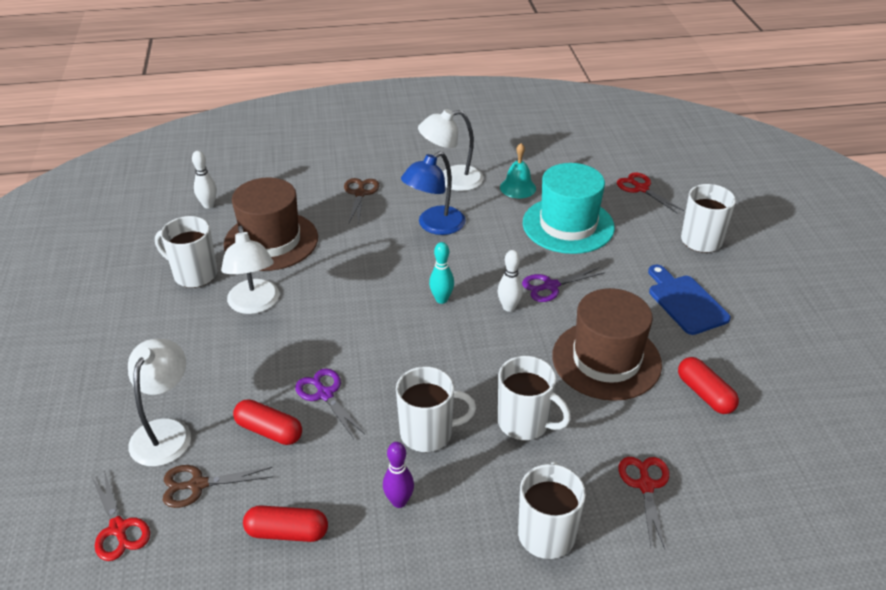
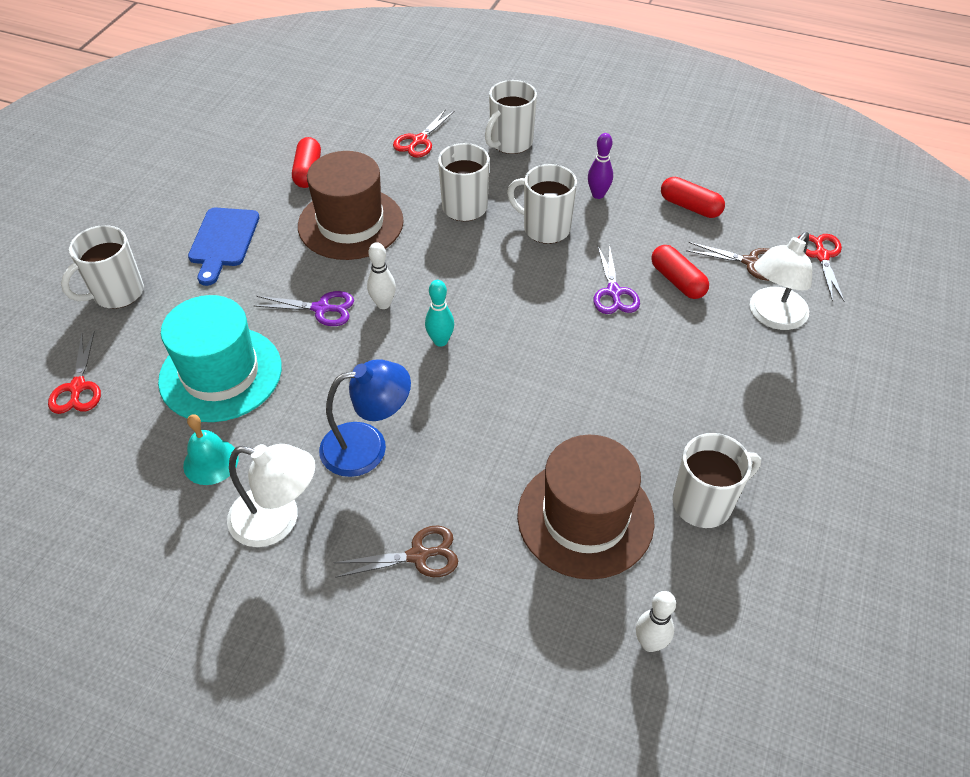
camera: 150 degrees left, 10 degrees up
white mug [155,216,217,288] -> white mug turned 75 degrees counterclockwise [673,433,761,528]
white lamp [221,226,279,314] -> none
brown scissors [344,178,379,225] -> brown scissors turned 135 degrees counterclockwise [334,525,458,578]

